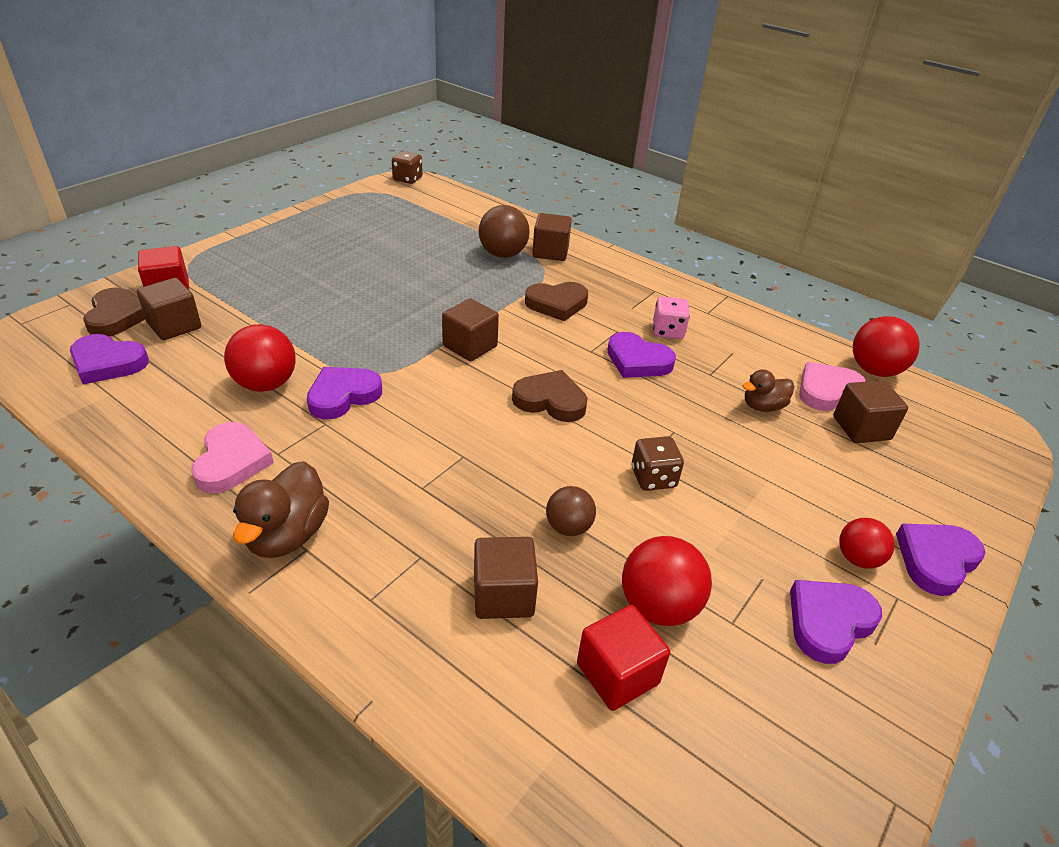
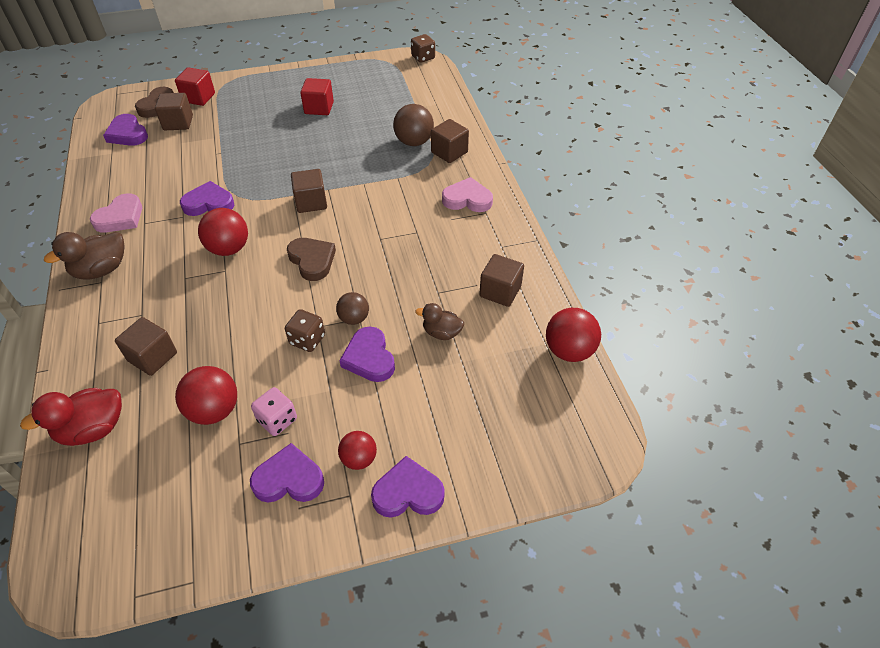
camera: 40 degrees right, 10 degrees up
red ball [224,324,296,392] -> red ball moved to [198,208,248,256]
brown heart [525,282,588,321] -> none
brown ball [546,486,596,536] -> brown ball moved to [336,292,369,325]
red cube [577,605,670,711] -> red cube moved to [300,78,334,115]
purple heart [607,332,676,378] -> purple heart moved to [339,327,395,382]
pink dice [653,296,690,339] -> pink dice moved to [251,387,297,436]
pink heart [799,362,866,411] -> pink heart moved to [442,177,493,212]
brown cube [833,380,908,443] -> brown cube moved to [479,254,524,307]
none -> red duck [20,388,122,446]

